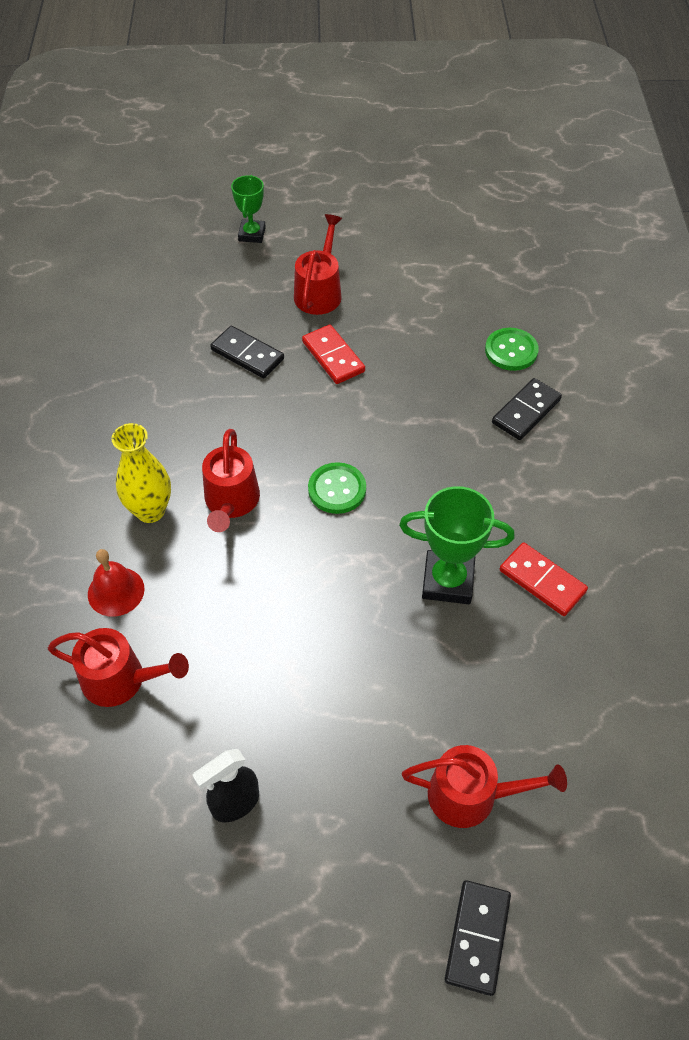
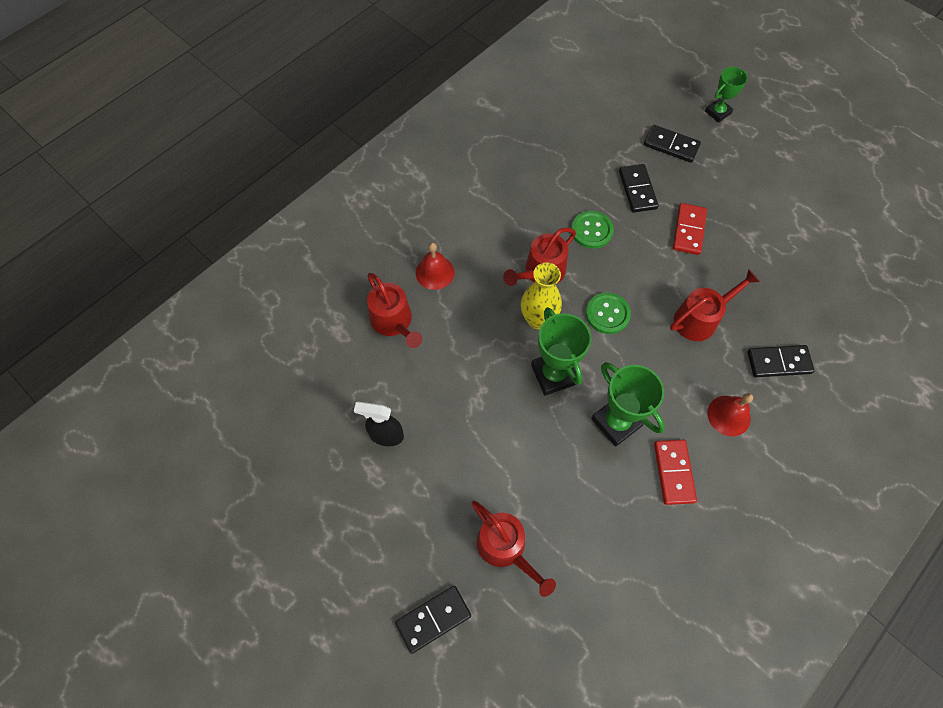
camera: 45 degrees right, 10 degrees up
yellow vase [112,423,171,523] -> yellow vase moved to [521,263,562,329]
red watering can [294,214,342,315] -> red watering can moved to [670,269,760,341]
green button [485,328,539,371] -> green button moved to [571,211,614,249]
none -> green trophy [531,307,592,396]
none -> black domino [644,125,701,163]
none -> red bell [707,393,753,436]

